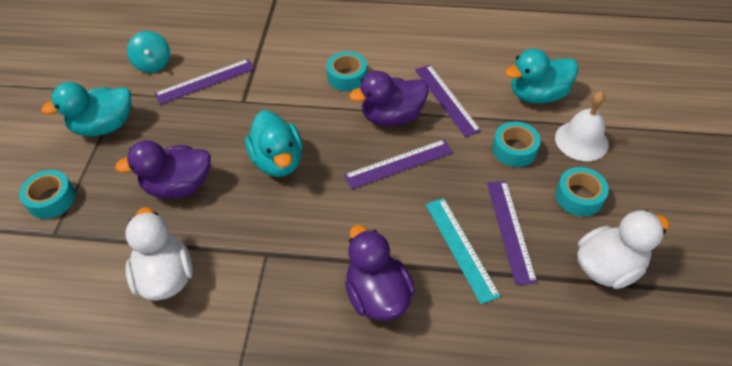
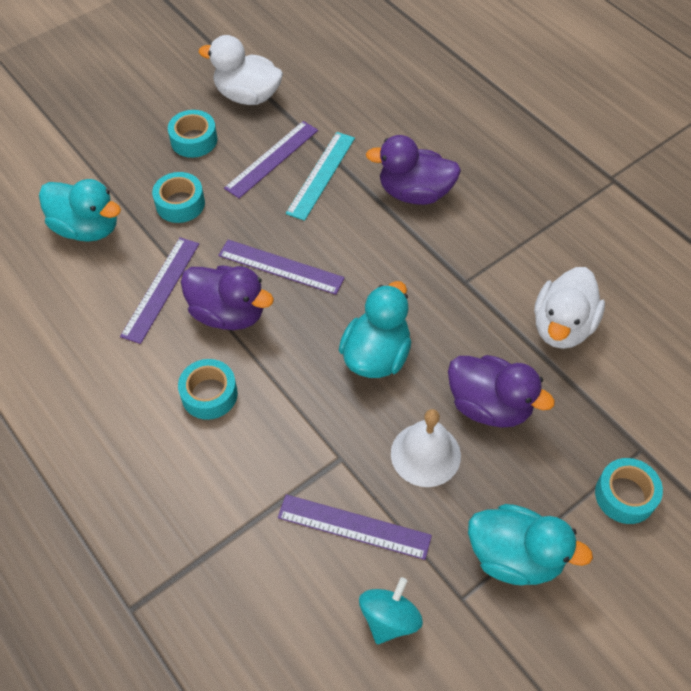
camera: 135 degrees left, 5 degrees up
purple duck [345,225,415,321] -> purple duck turned 75 degrees clockwise [366,135,461,205]
white bell [555,91,609,161] -> white bell moved to [391,409,461,487]

